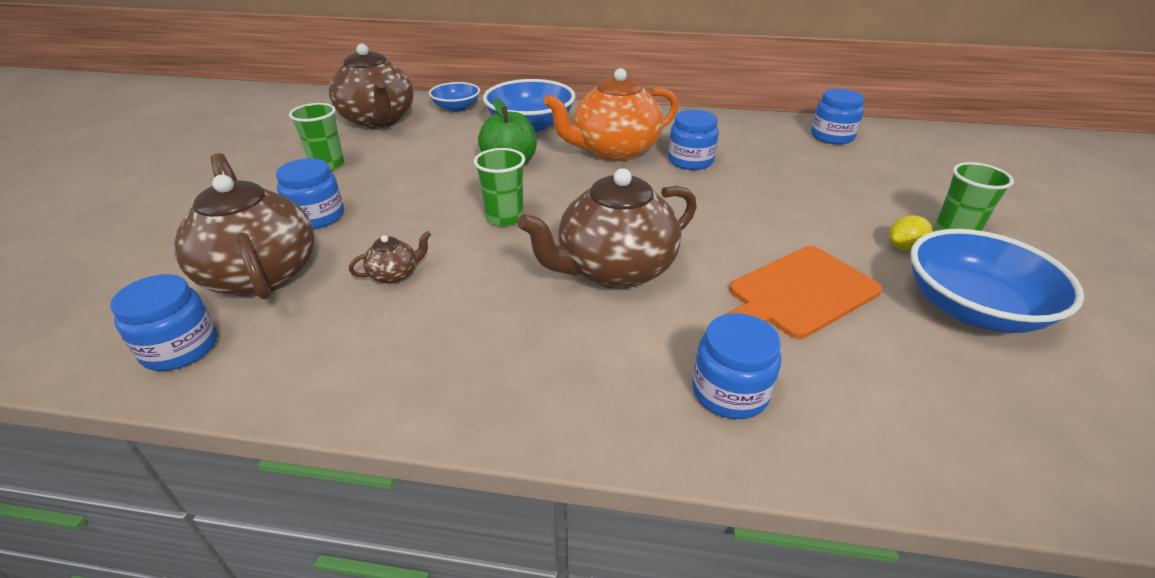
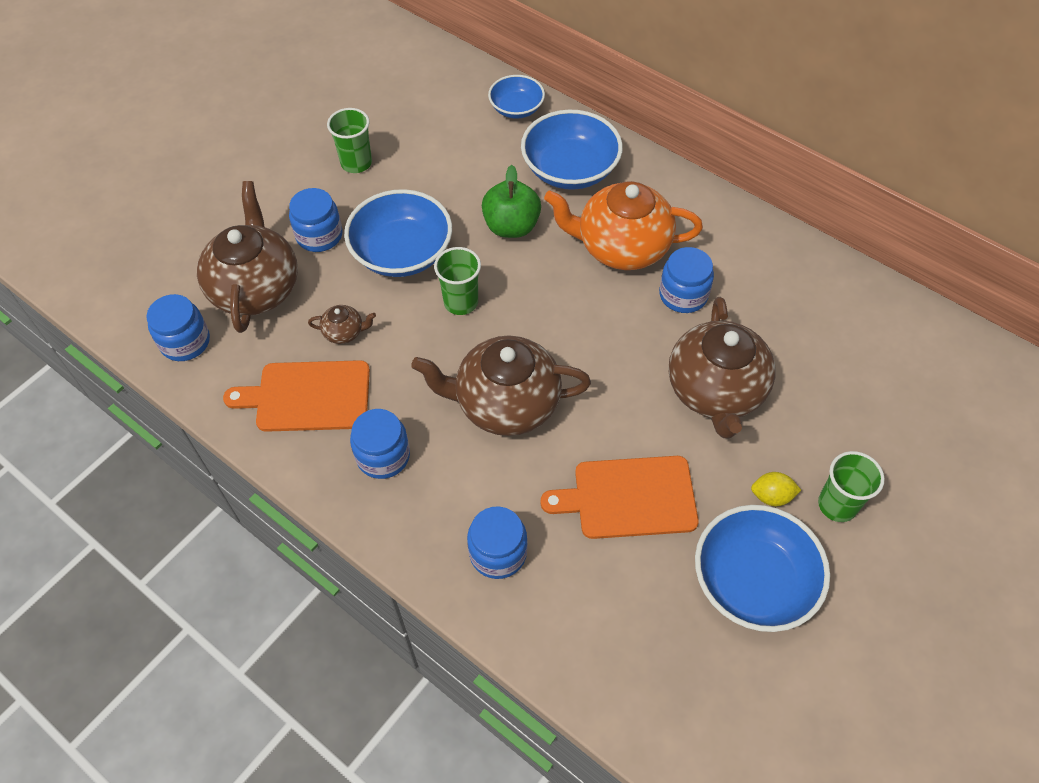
camera: 30 degrees right, 20 degrees up
brown teapot [329,44,414,129] -> brown teapot moved to [668,297,776,438]
blue jar [811,89,865,145] -> blue jar moved to [350,409,410,479]
none -> orange cutting board [223,360,370,432]
none -> blue bowl [344,189,452,277]

